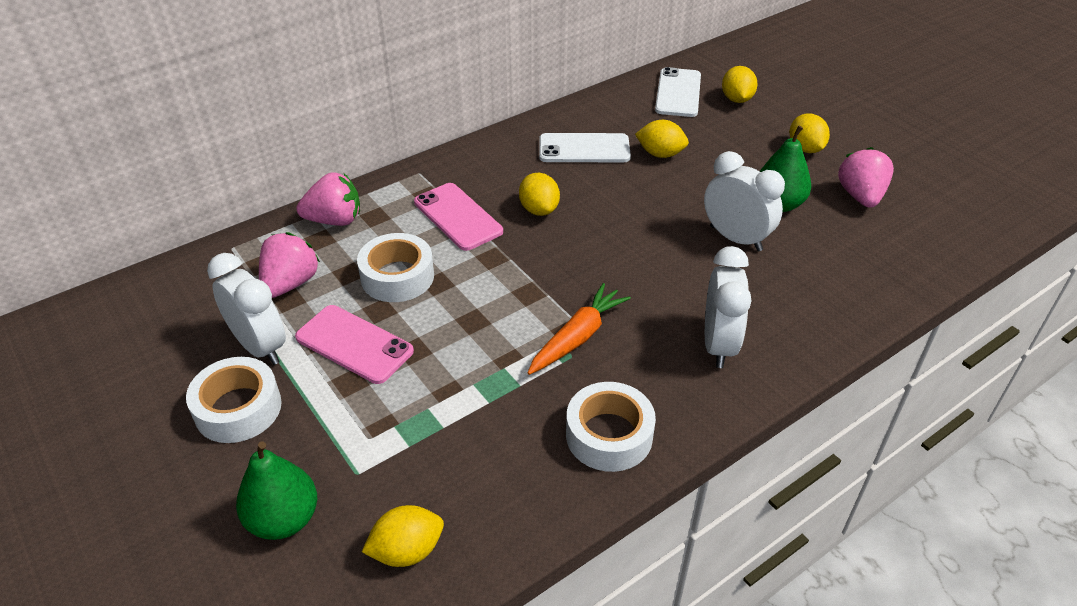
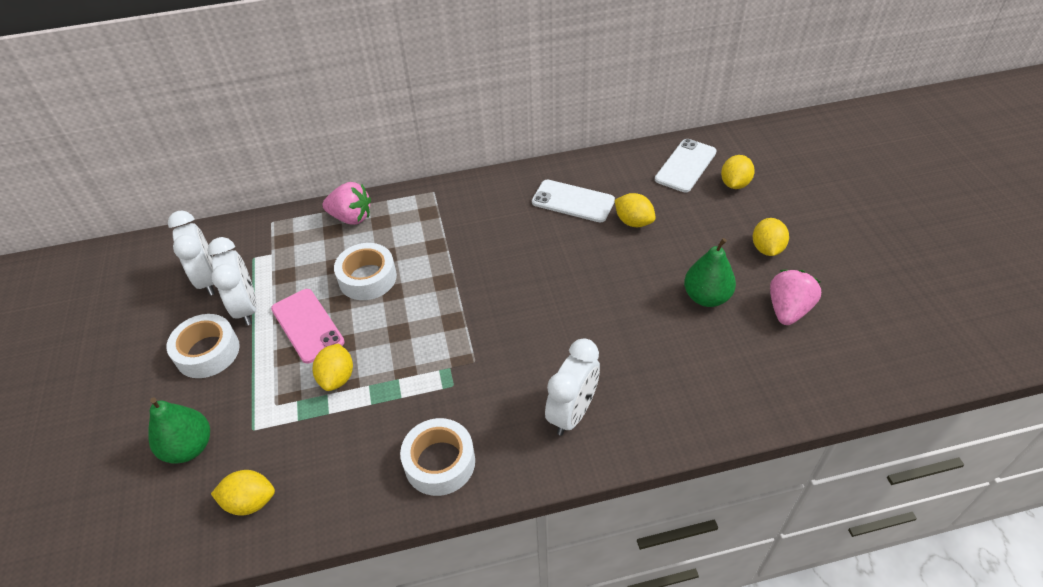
camera: 25 degrees right, 5 degrees up
pink strawberry [259,232,320,298] -> none
pink phone [414,183,503,251] -> none
yellow lemon [519,173,560,216] -> yellow lemon moved to [313,343,353,391]
orange carrot [528,283,631,375] -> none
white clock [704,151,785,251] -> white clock moved to [168,210,215,296]

